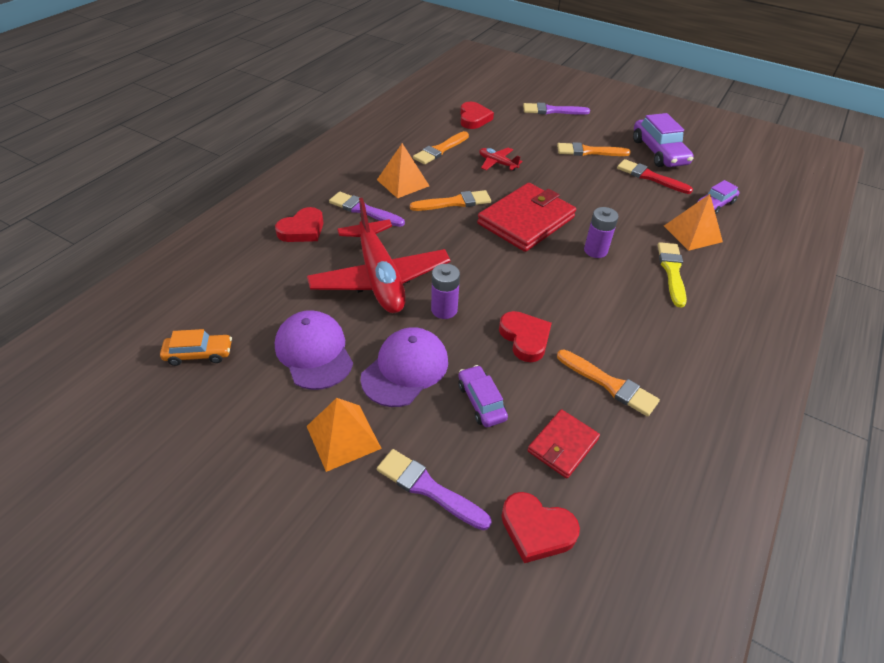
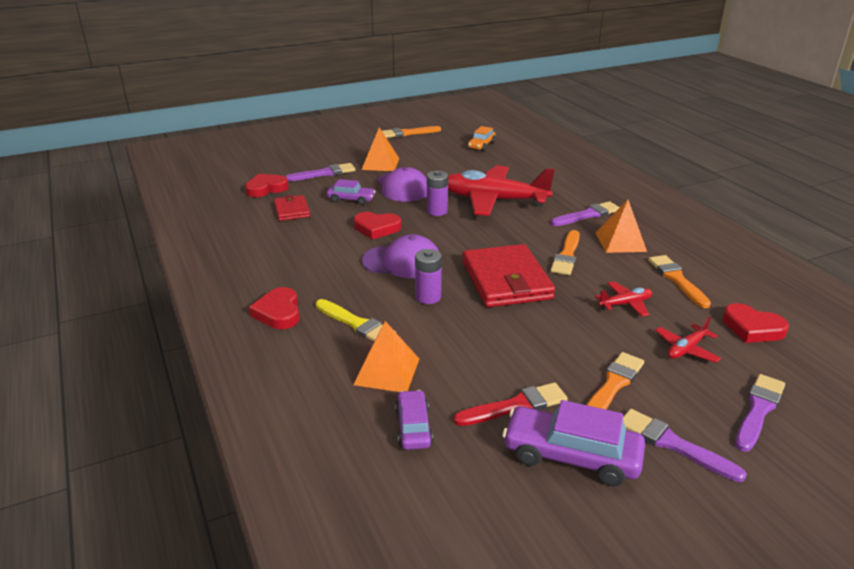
camera: 125 degrees right, 15 degrees down
red heart [275,207,324,242] -> red heart moved to [249,287,300,329]
purple cap [275,310,353,390] -> purple cap moved to [361,234,439,278]
orange brush [557,350,660,417] -> orange brush moved to [382,126,441,138]
none -> purple brush [623,409,747,482]
none -> red plane [655,317,721,363]

